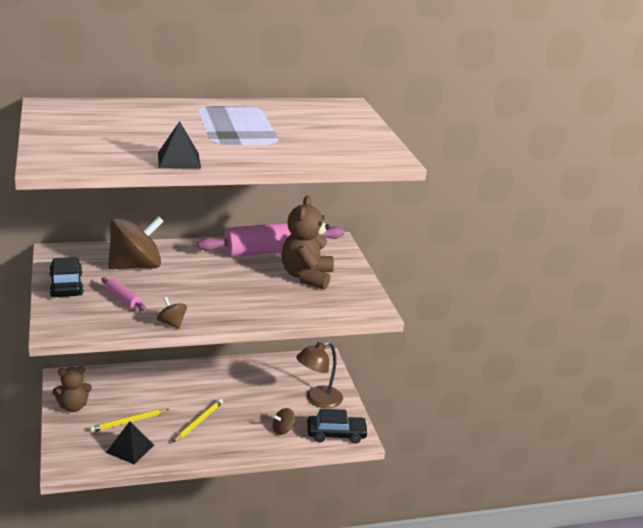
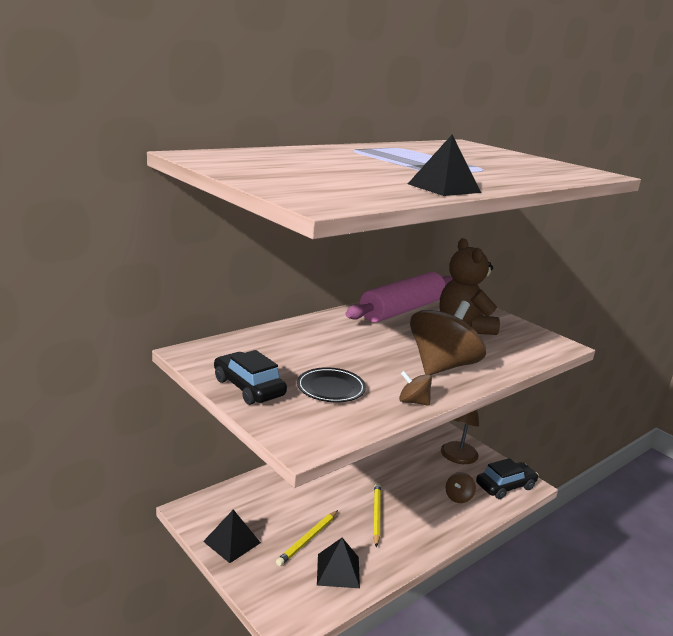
camera: 25 degrees left, 5 degrees down
brown teddy bear [52,366,92,412] -> black pyramid [203,509,261,563]
pink rolling pin [102,277,146,311] -> black plate [297,367,366,402]
brown spinning top [108,216,164,269] -> brown spinning top moved to [410,301,486,375]

